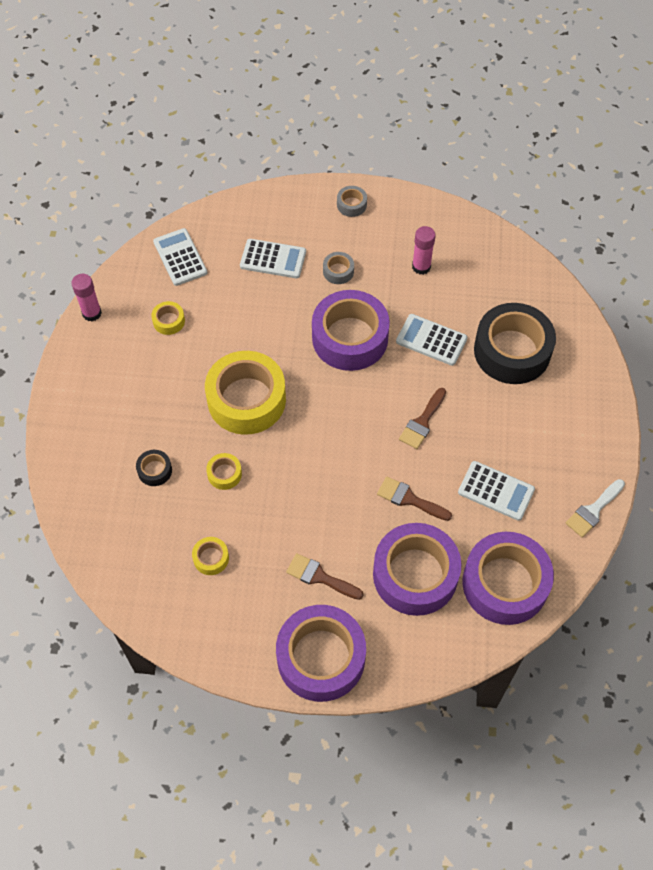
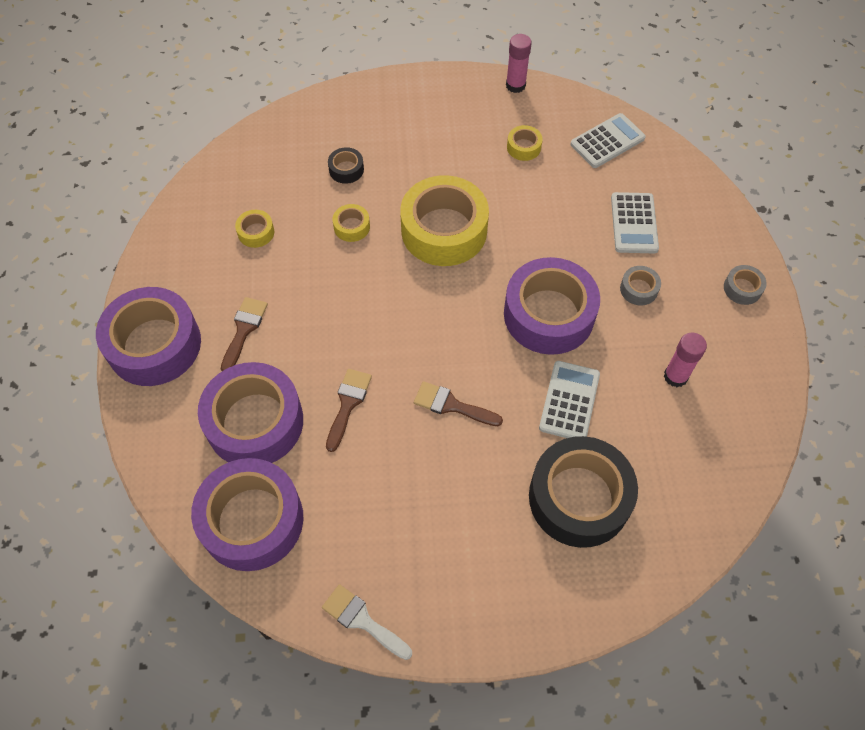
camera: 80 degrees right, 0 degrees up
white calculator [458,461,535,521] -> none

